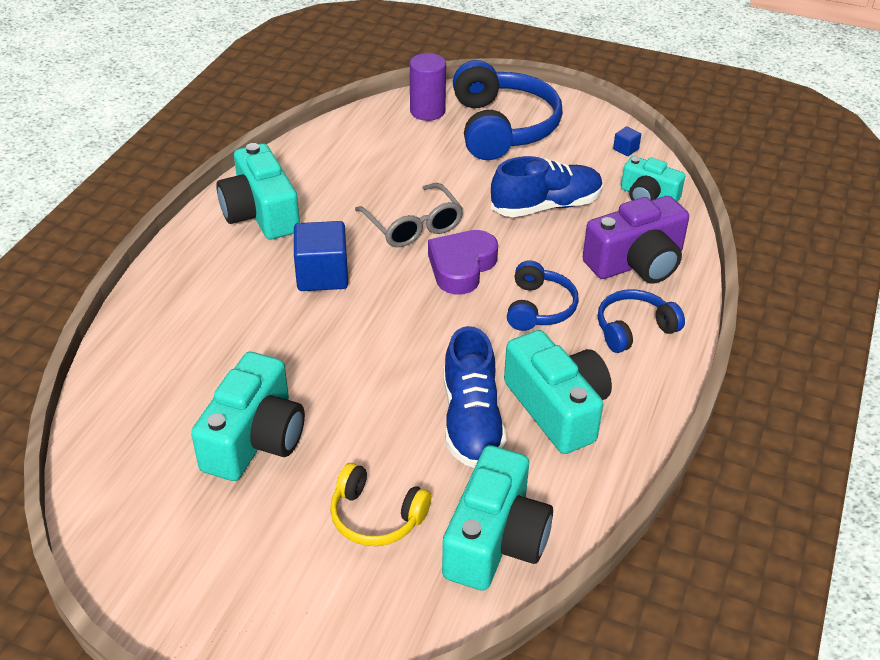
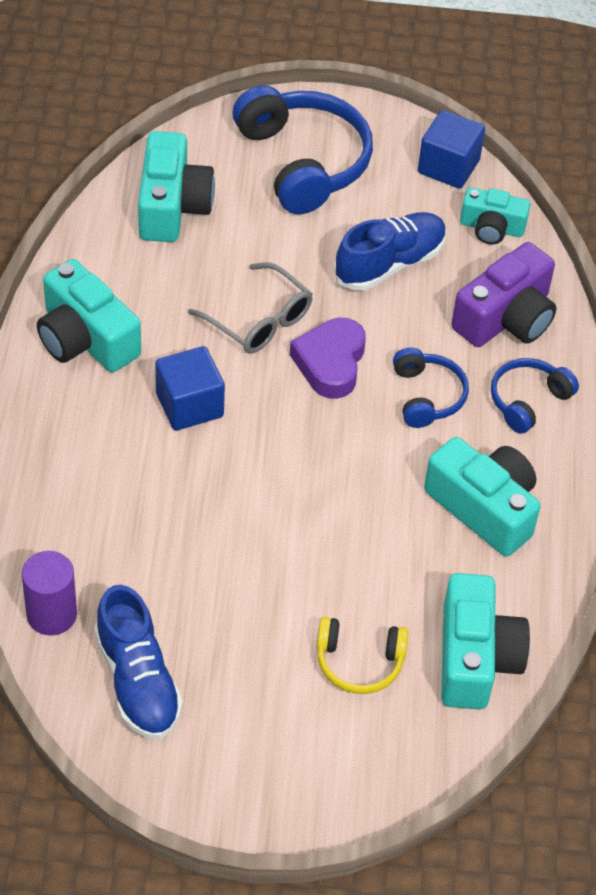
camera: 20 degrees left, 10 degrees up
turquoise camera [191,352,305,481] -> turquoise camera moved to [138,131,215,242]
purple cylinder [410,53,446,121] -> purple cylinder moved to [22,551,77,636]
blue shoe [443,326,507,468] -> blue shoe moved to [94,585,183,739]
blue cube [613,126,641,156] -> blue cube [418,110,485,189], size x2.24

